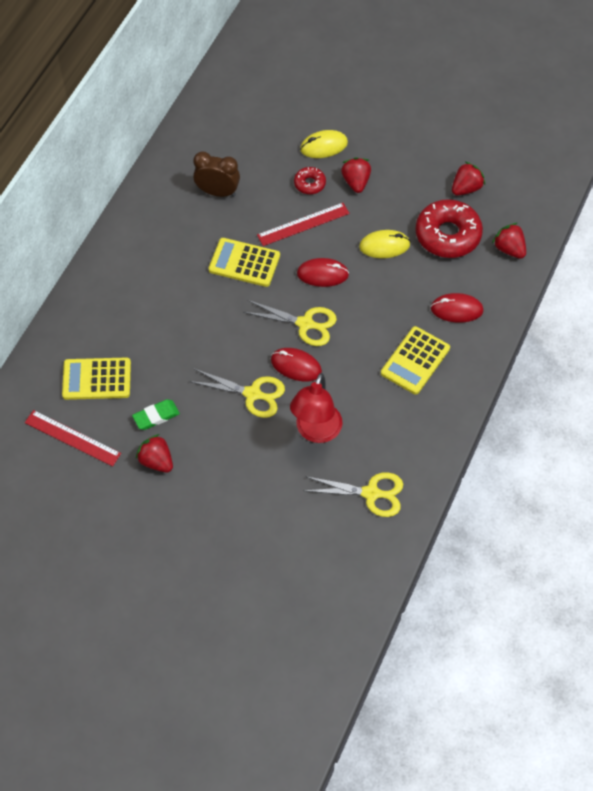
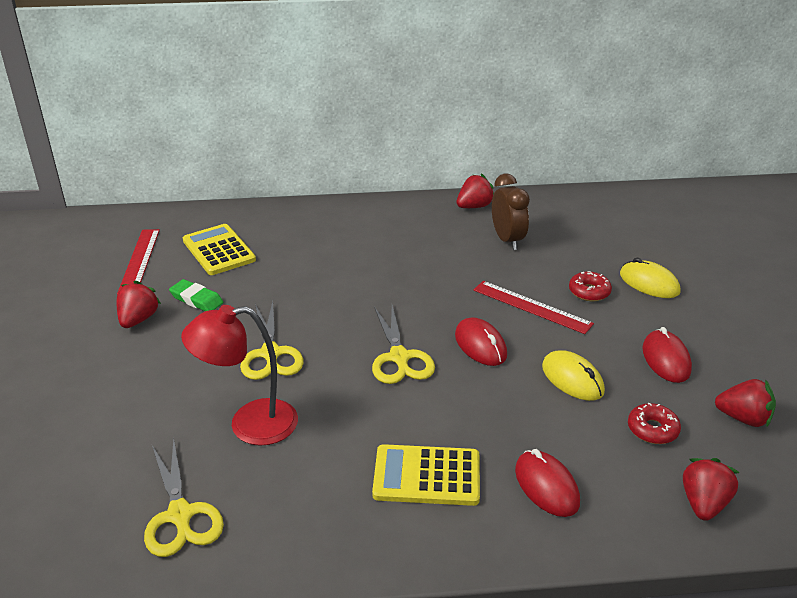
camera: 60 degrees right, 25 degrees down
yellow calculator [209,238,280,287] -> none
red mouse [271,348,322,381] -> red mouse moved to [642,327,692,383]
red strawberry [341,157,371,193] -> red strawberry moved to [456,174,494,208]
red donut [415,199,483,258] -> red donut [628,403,681,444], size x0.49

